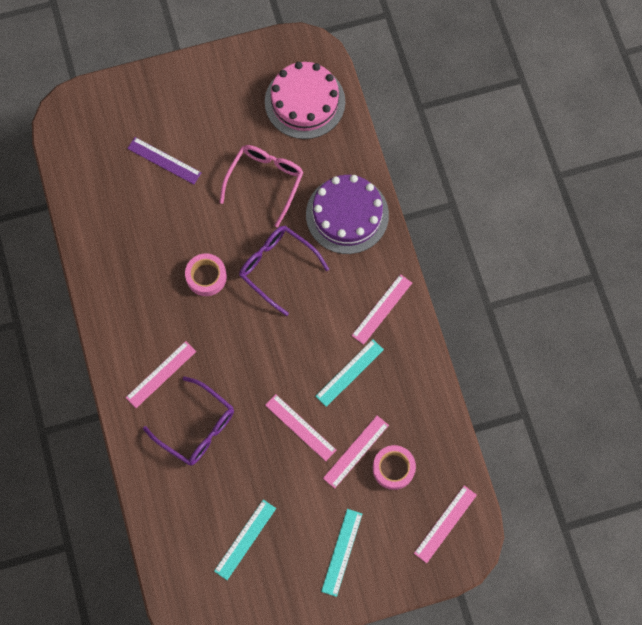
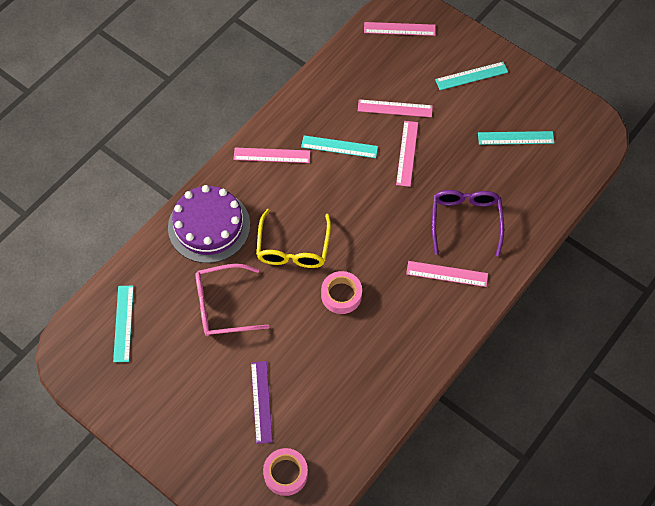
camera: 125 degrees left, 10 degrees down
purple glasses [239,226,329,316] -> yellow glasses [256,209,331,268]
pink cake [265,62,345,139] -> turquoise ruler [113,286,134,362]
pink tape [373,445,416,490] -> pink tape moved to [263,448,308,496]

